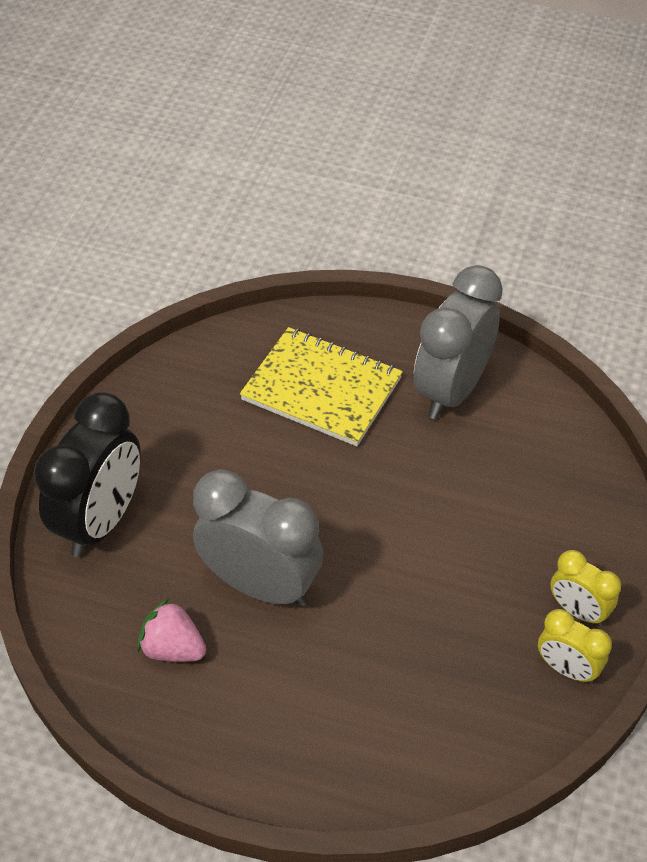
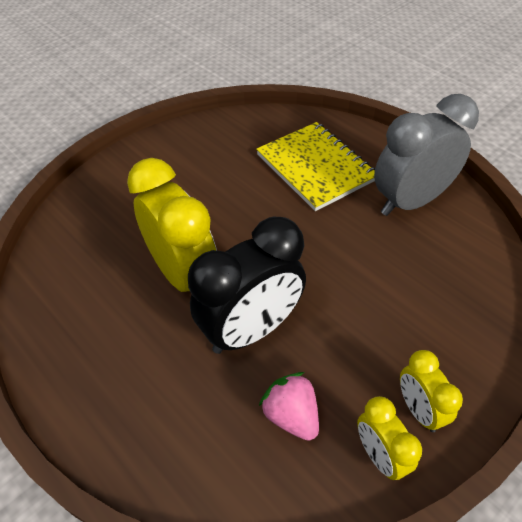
camera: 30 degrees right, 0 degrees up
black clock [33,392,141,557] -> black clock moved to [188,217,306,354]
pink strawberry [137,599,206,662] -> pink strawberry moved to [259,372,319,441]
grey clock [193,469,323,607] -> yellow clock [127,158,217,292]

